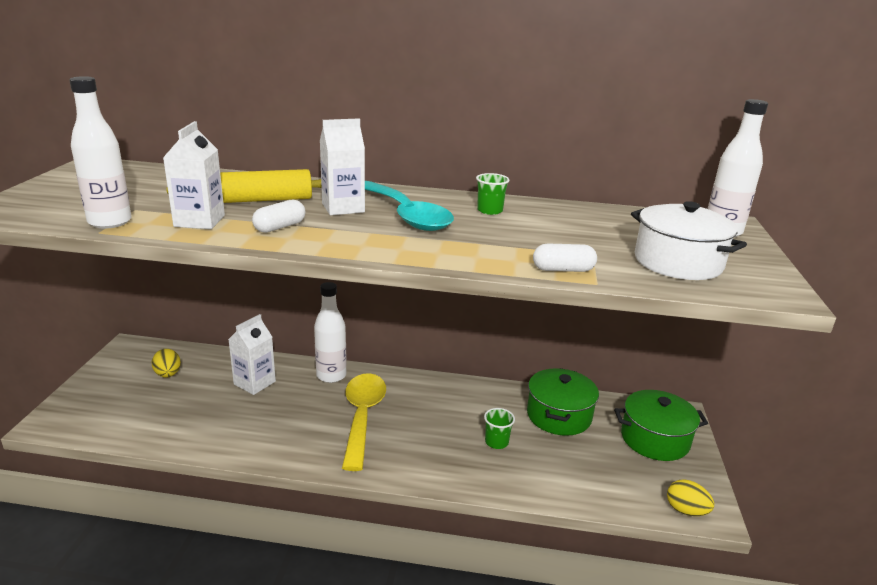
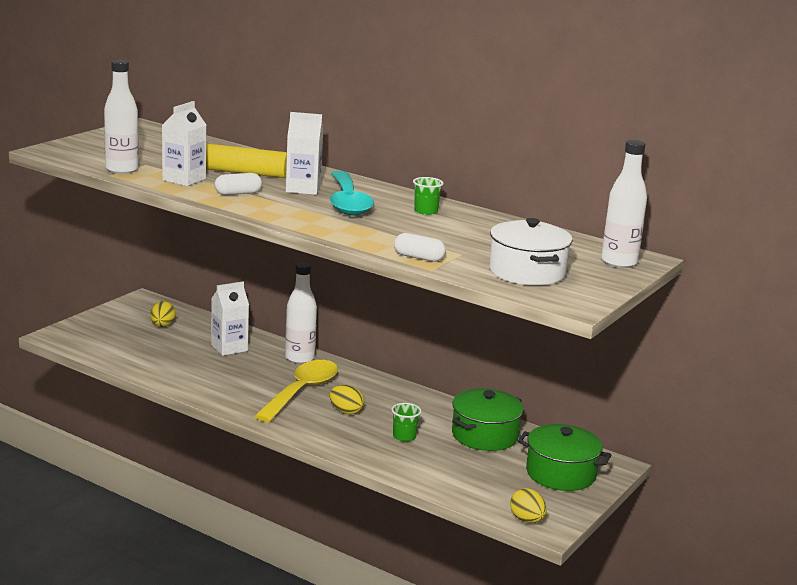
camera: 25 degrees right, 5 degrees down
none -> yellow egg [329,385,364,415]

